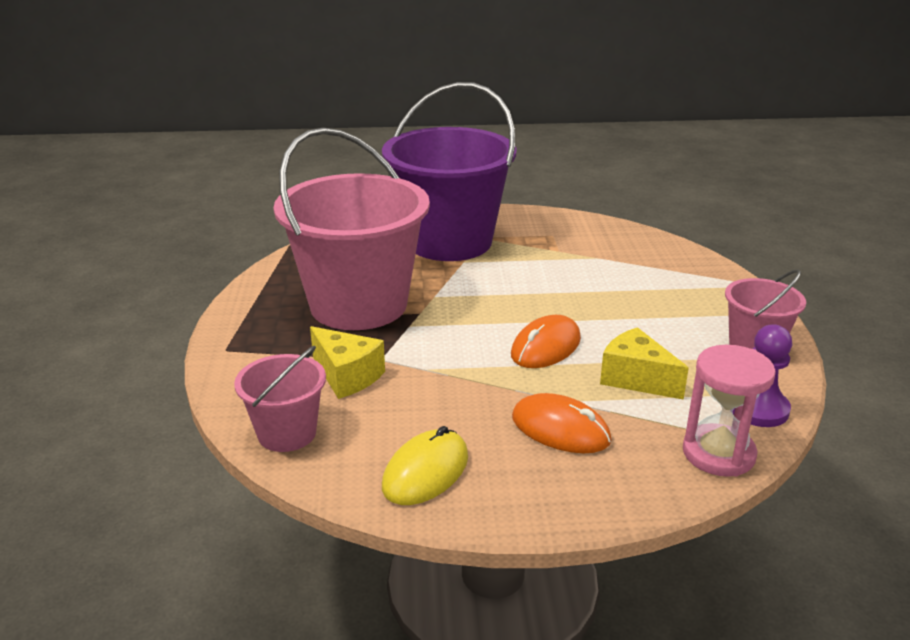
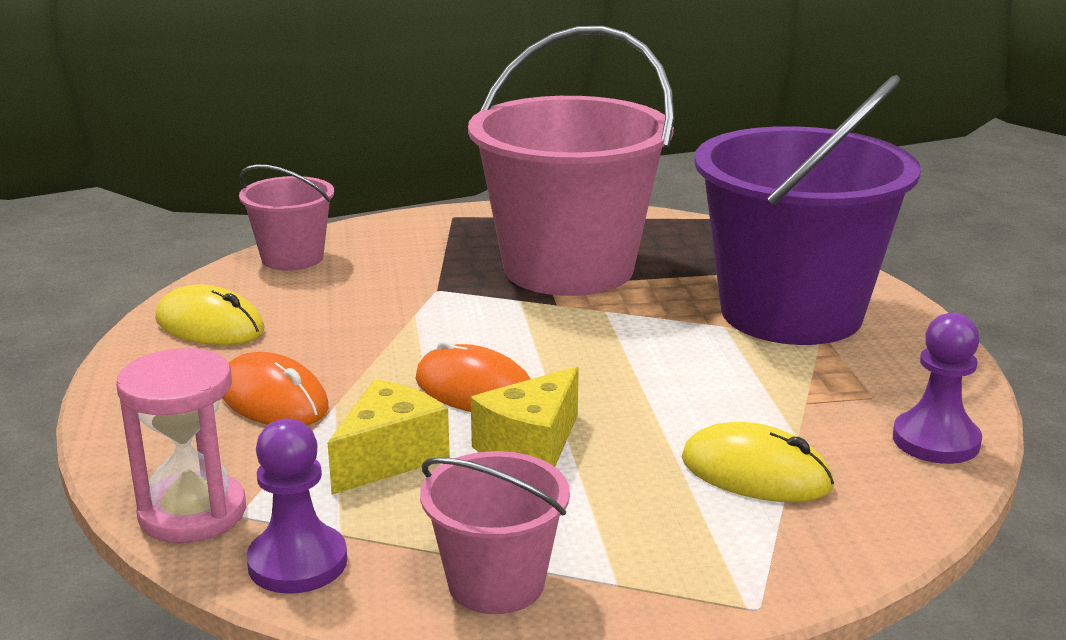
camera: 85 degrees right, 5 degrees down
yellow cheese [310,326,385,399] -> yellow cheese moved to [471,366,579,467]
orange mouse [512,393,611,453] -> orange mouse turned 75 degrees counterclockwise [222,352,328,425]
none -> yellow mouse [682,422,834,502]
none -> purple pawn [893,313,982,464]

